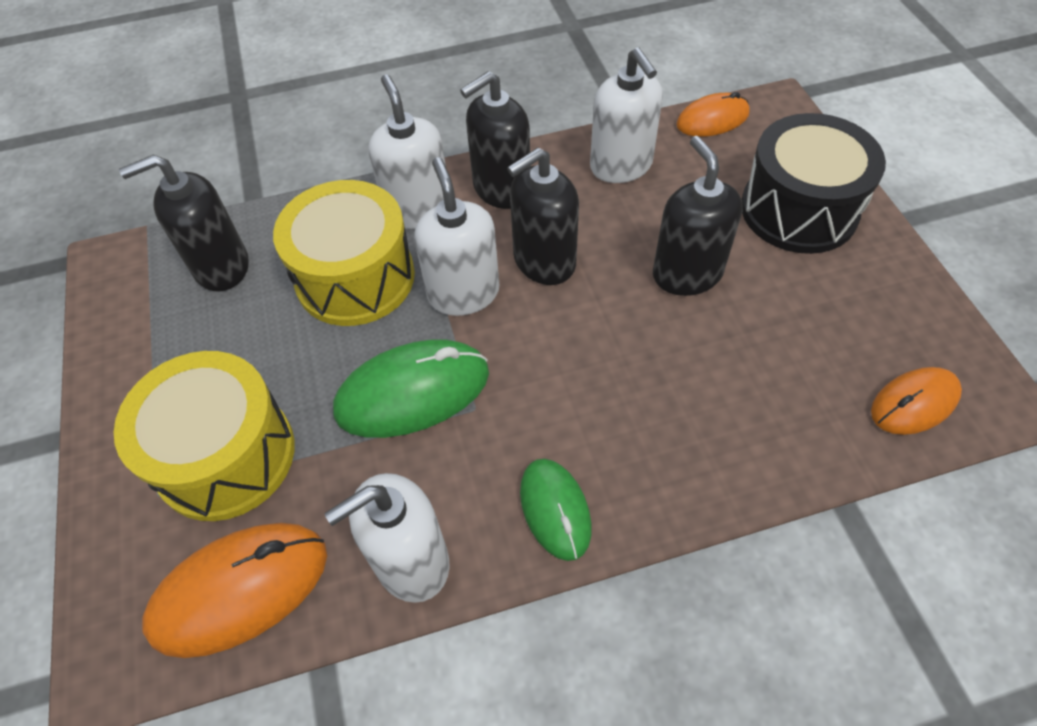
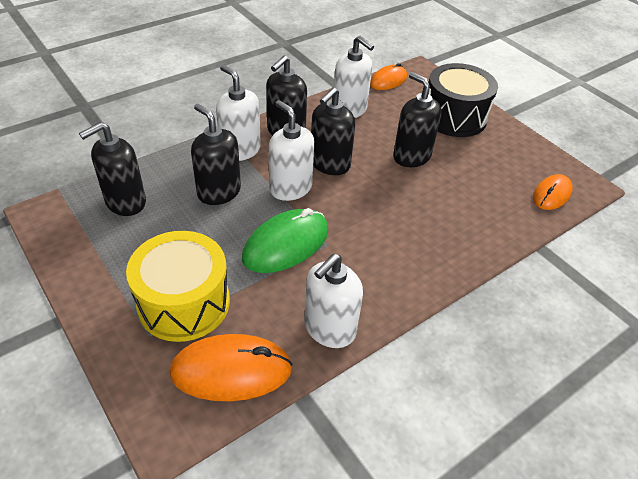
camera: 25 degrees left, 10 degrees down
orange mouse [142,523,327,658] -> orange mouse turned 45 degrees clockwise [170,334,293,401]
yellow drum [273,180,415,326] -> black soap dispenser [191,104,241,205]
green mouse [520,459,592,561] -> none

